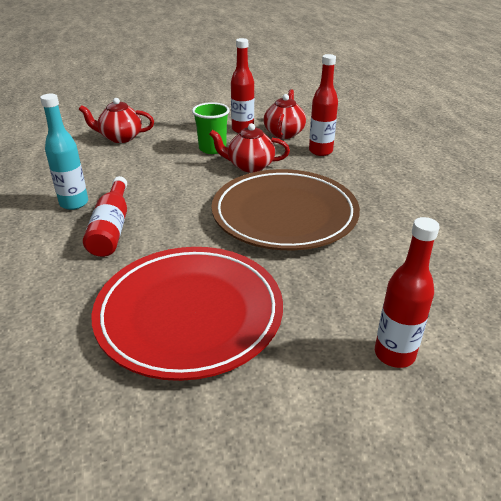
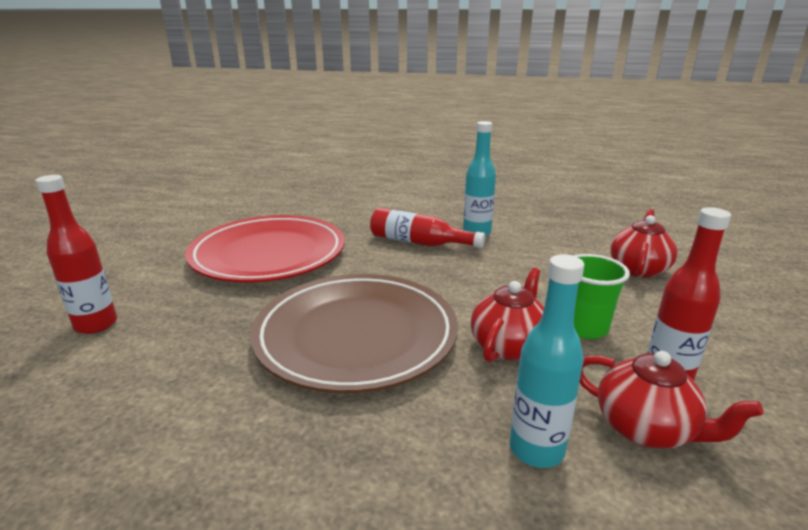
camera: 115 degrees right, 10 degrees down
red bottle [309,54,338,156] -> turquoise bottle [510,254,585,468]

